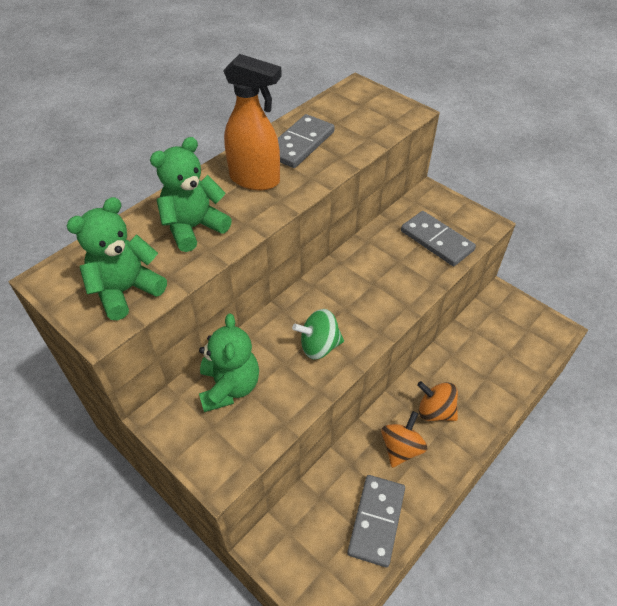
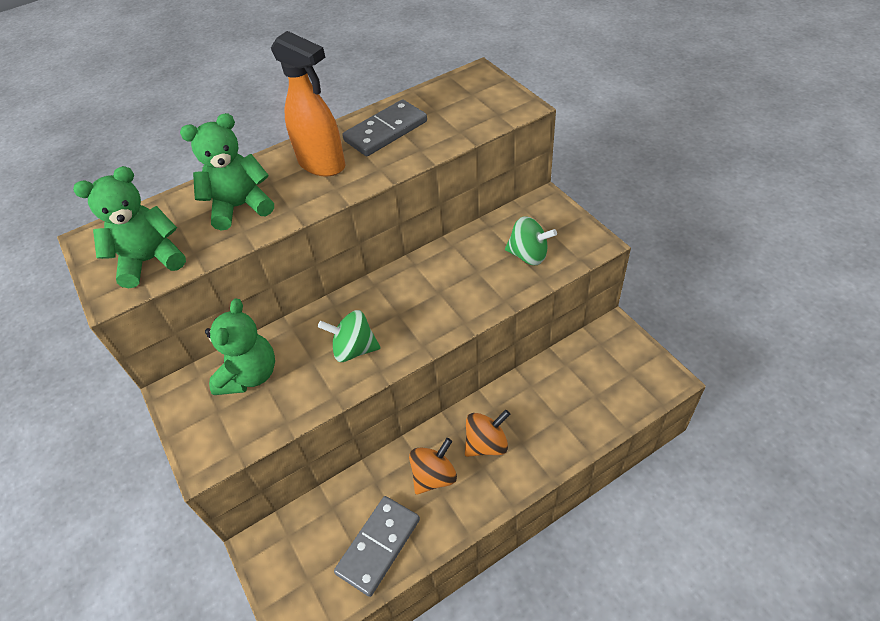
camera: 20 degrees right, 0 degrees up
grey domino [401,211,476,266] -> green spinning top [505,216,557,265]
orange spinning top [417,381,458,421] -> orange spinning top turned 105 degrees clockwise [465,410,510,457]

